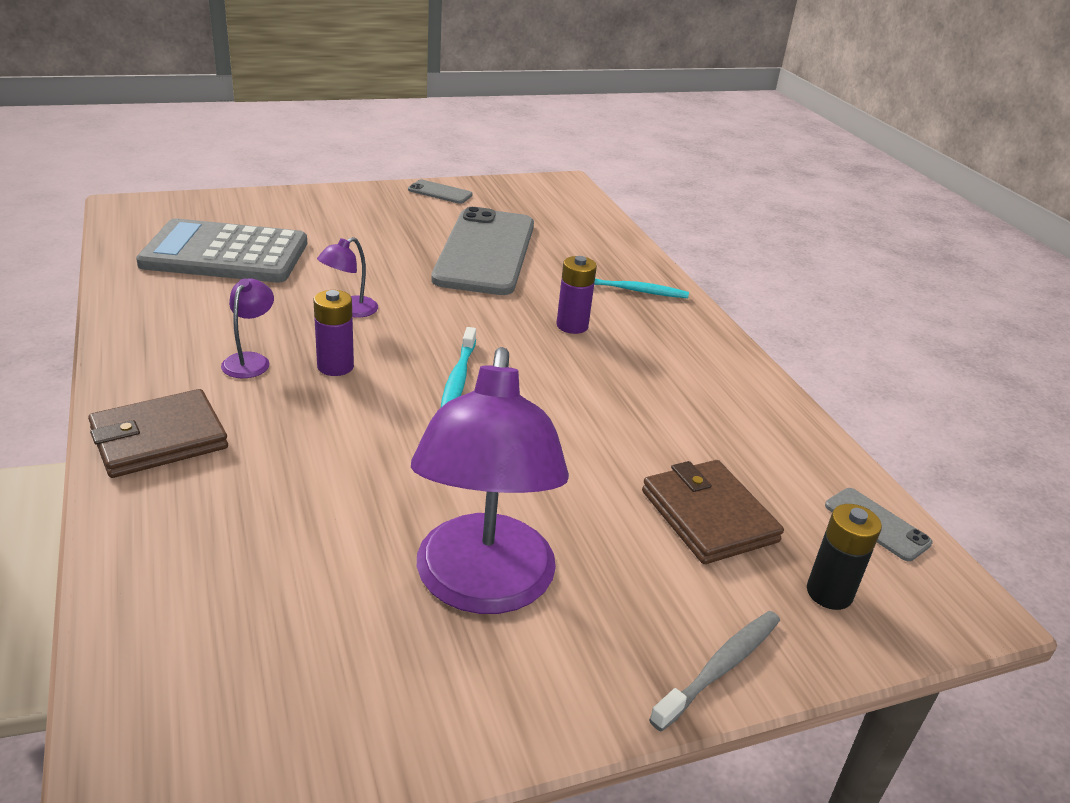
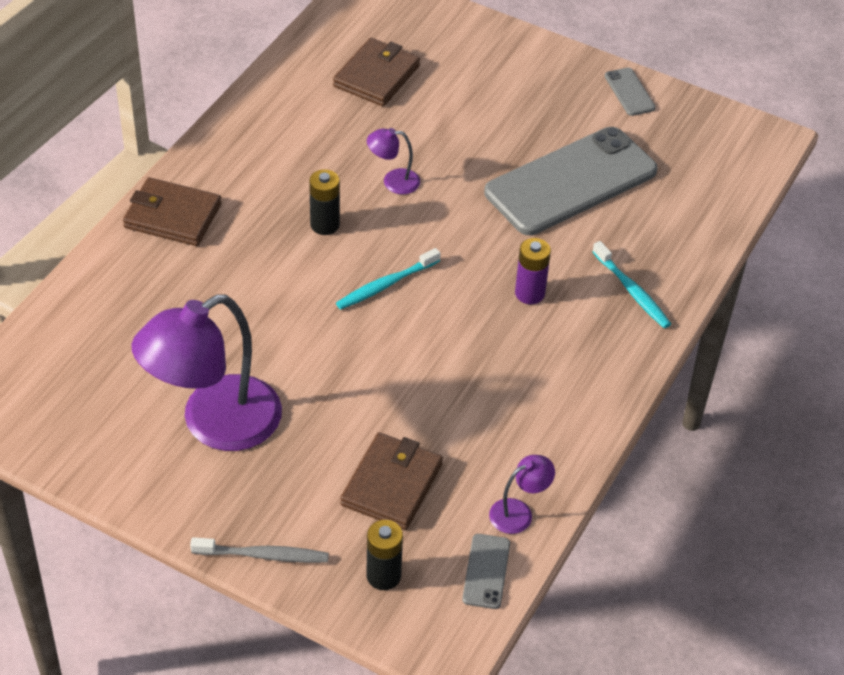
camera: 50 degrees right, 15 degrees up
grey calculator [136,218,307,282] -> brown wallet [333,38,420,106]
purple lamp [221,278,274,378] -> purple lamp moved to [489,455,555,534]
purple battery [314,290,354,376] -> black battery [309,169,340,235]

